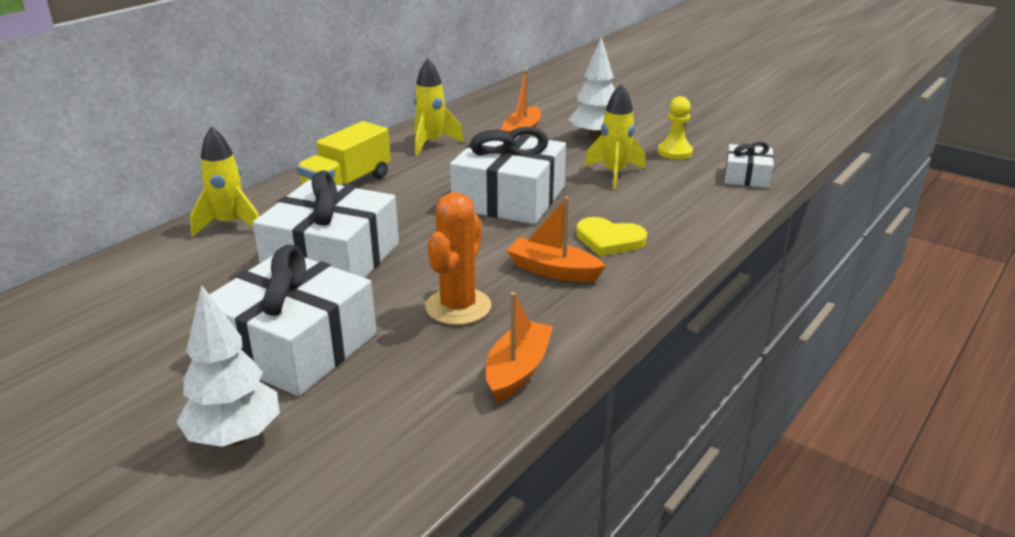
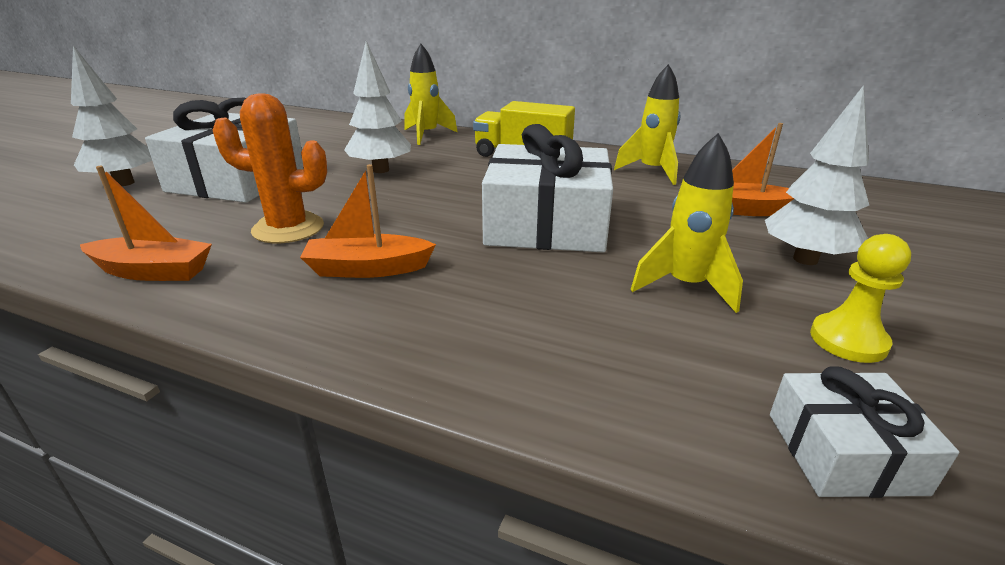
camera: 75 degrees right, 0 degrees up
white gift [253,170,399,278] -> white tree [344,41,411,173]
orange boat [506,197,606,282] -> orange boat turned 105 degrees counterclockwise [300,164,436,278]
yellow heart [576,217,647,256] -> none

